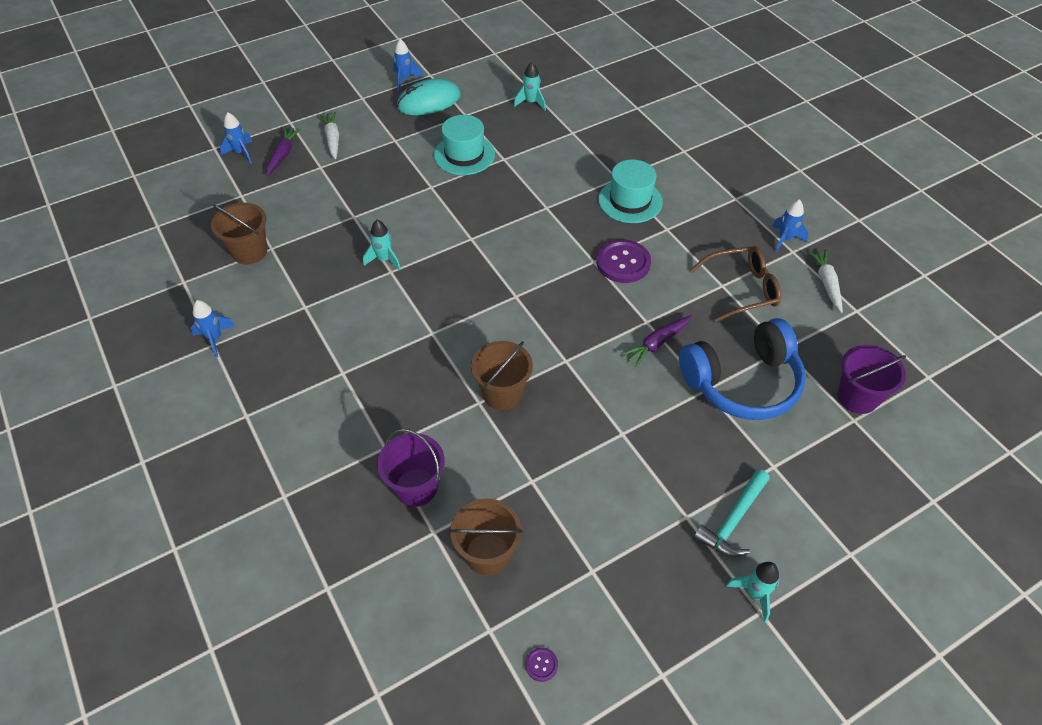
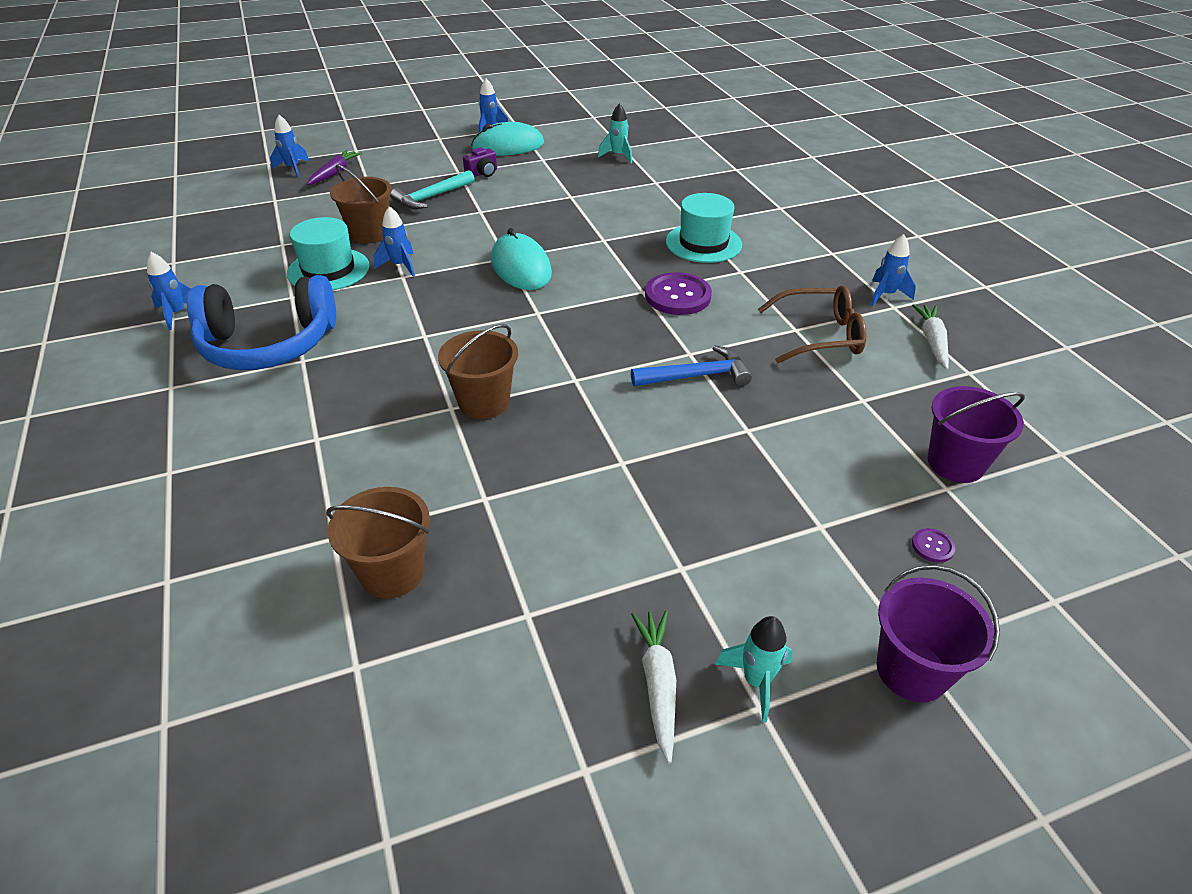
camera: 10 degrees right, 10 degrees down
brown bucket [211,203,267,264] -> brown bucket moved to [330,164,392,244]
white carrot [320,112,339,159] -> white carrot moved to [631,611,676,763]
turquoise rocket [363,220,401,271] -> blue rocket [374,206,415,277]
purple bucket [377,429,445,507] -> purple bucket moved to [877,565,1000,702]
turquoise hat [434,115,495,175] -> turquoise hat moved to [287,217,369,290]
purple button [525,647,558,682] -> purple button moved to [912,528,955,563]
purple carrot [622,315,692,367] -> blue hammer [631,345,752,386]
blue headphones [679,318,806,420] -> blue headphones moved to [187,275,336,370]
turquoise hammer [693,469,770,557] -> turquoise hammer moved to [390,170,475,209]
none -> purple camera [463,147,497,177]
none -> turquoise mouse [491,228,552,290]

